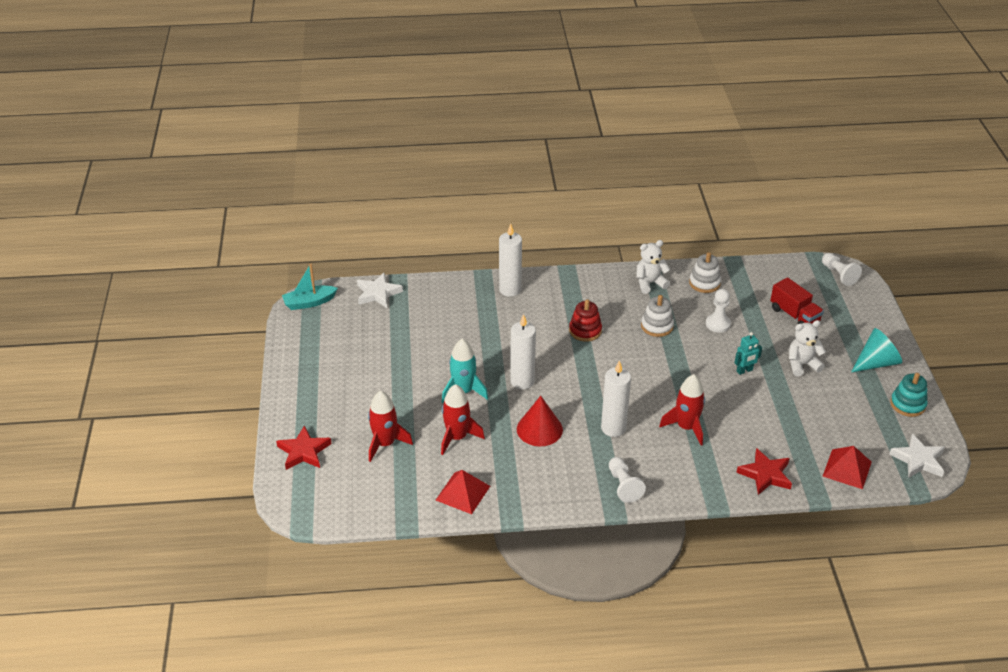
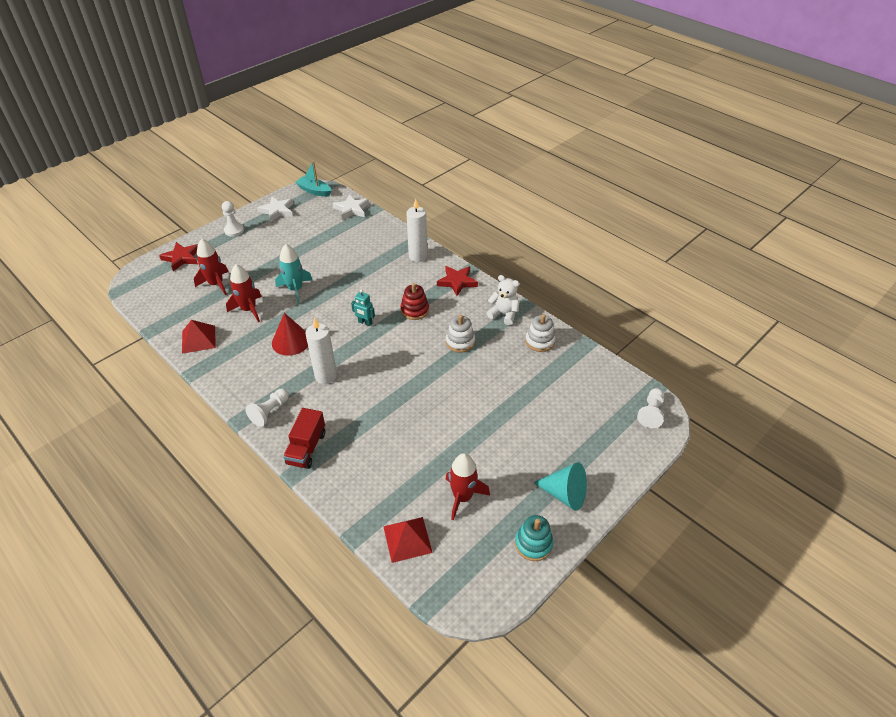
camera: 50 degrees right, 5 degrees up
white candle [510,314,536,390] -> none
red rocket [659,374,705,445] -> red rocket moved to [445,453,490,520]
white pawn [706,289,731,333] -> white pawn moved to [222,201,244,237]
turquoise robot [734,332,762,375] -> turquoise robot moved to [351,289,375,326]
red star [736,448,792,495] -> red star moved to [437,266,478,296]
red truck [770,277,824,325] -> red truck moved to [283,408,325,469]
white teddy bear [789,320,826,376] -> none
white star [889,433,945,478] -> white star moved to [257,197,294,222]

